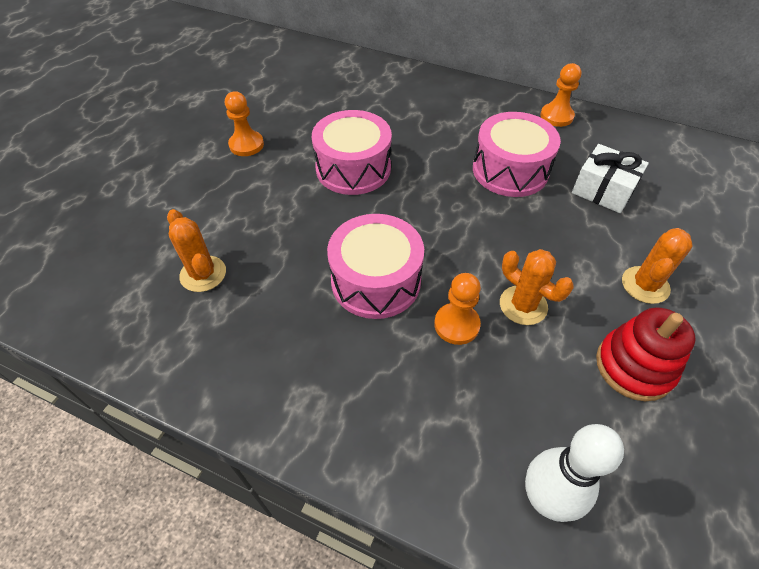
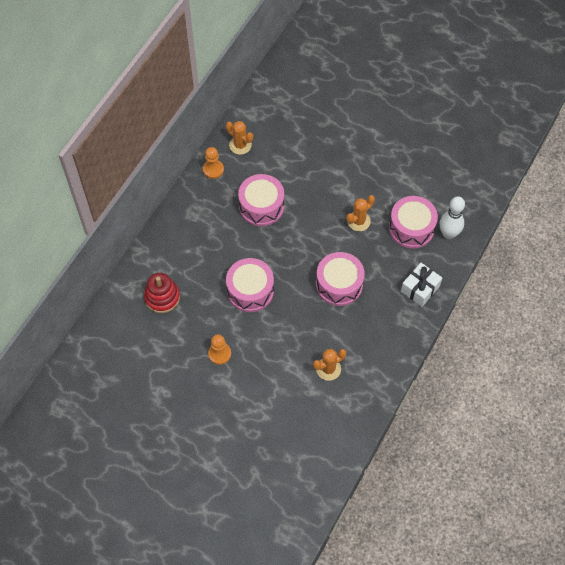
camera: 85 degrees left, 10 degrees up
orange pawn [434,273,481,345] -> none
white gift [572,144,649,213] -> white gift moved to [401,263,442,307]
red stacking toy [596,308,696,401] -> red stacking toy moved to [144,273,180,313]
orange cactus [622,228,693,304] -> orange cactus moved to [226,121,253,155]
none -> pink drum [389,196,438,249]

